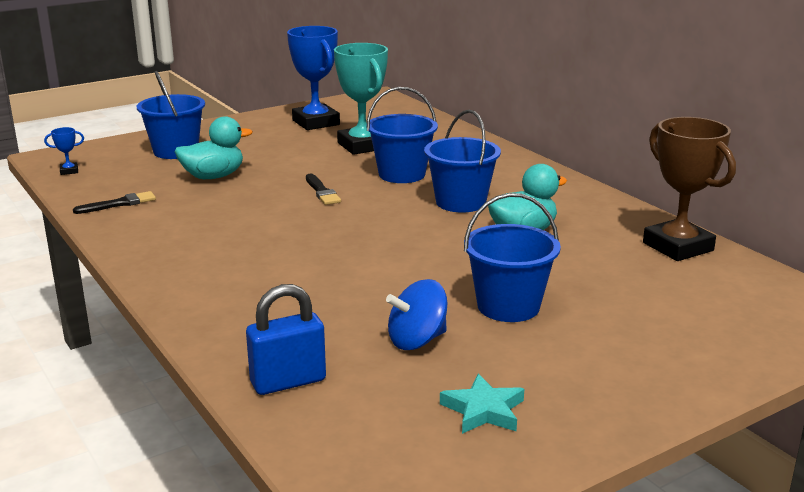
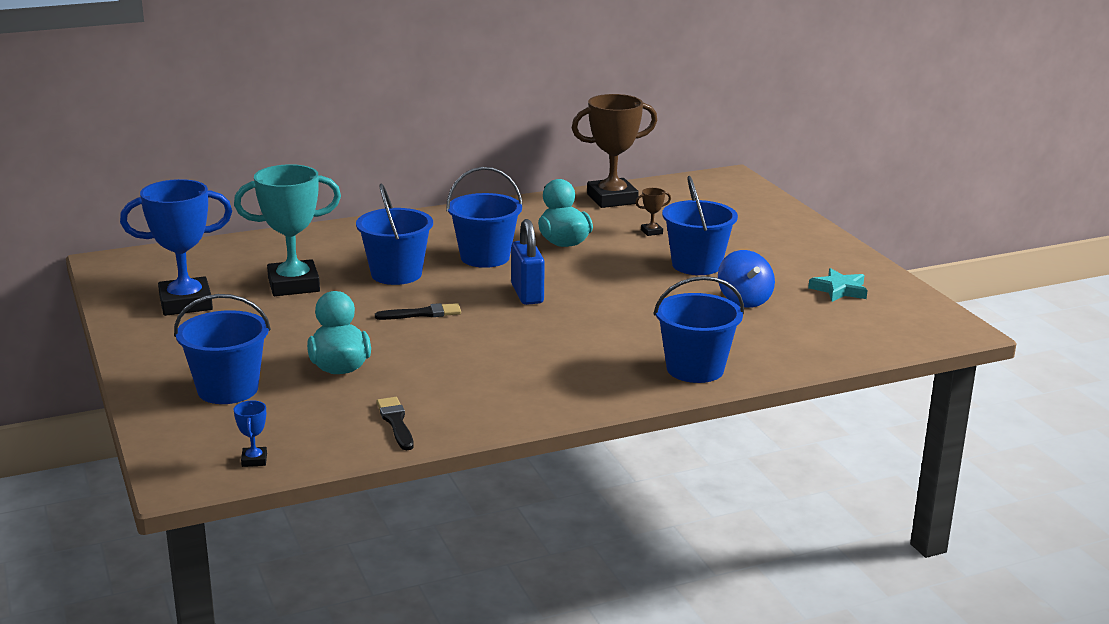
camera: 80 degrees left, 0 degrees up
blue padlock [246,284,326,395] -> blue padlock moved to [511,219,545,305]
none -> brown trophy [635,188,671,236]
none -> blue bucket [653,276,744,383]

